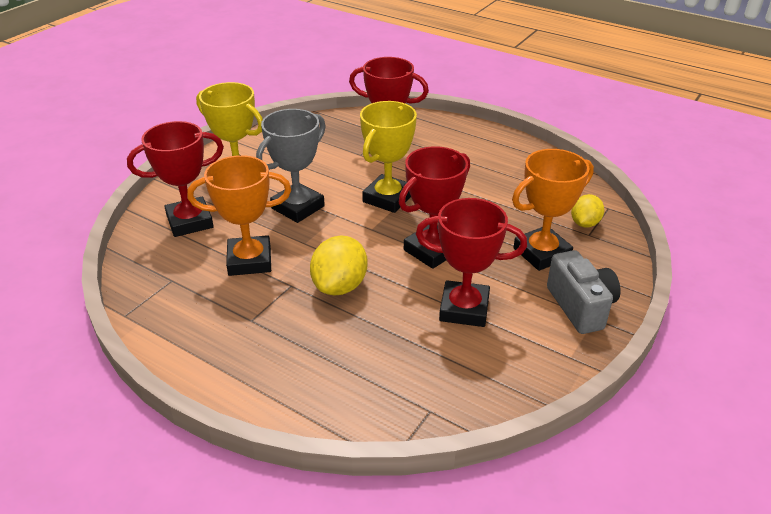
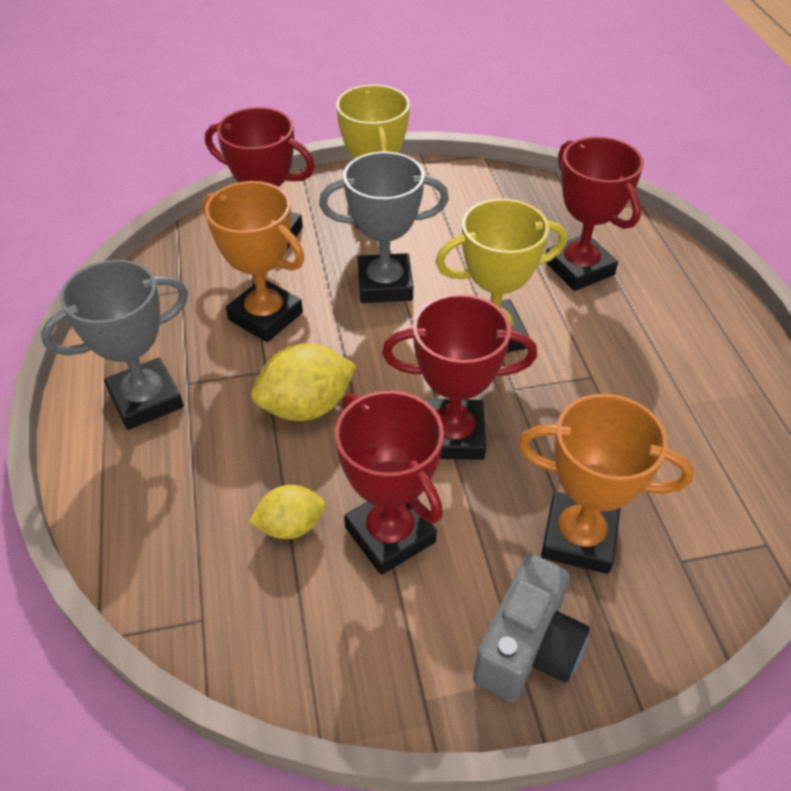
camera: 45 degrees right, 10 degrees up
yellow lemon [571,194,604,228] -> yellow lemon moved to [248,485,326,539]
none -> grey trophy [41,260,188,430]

